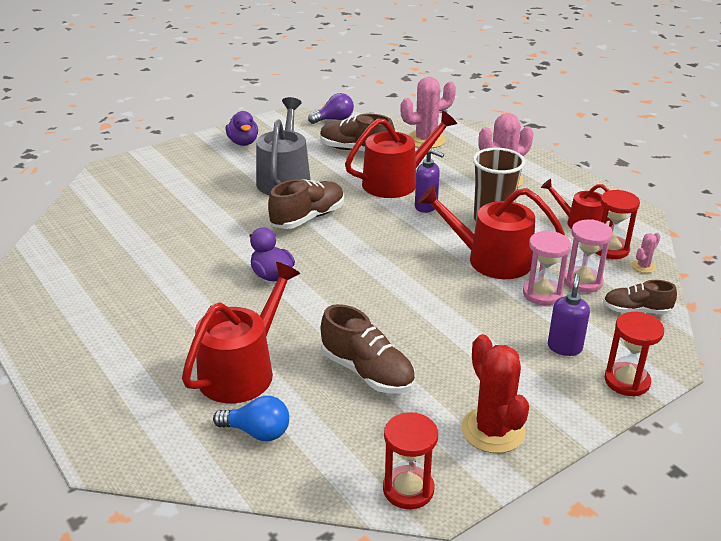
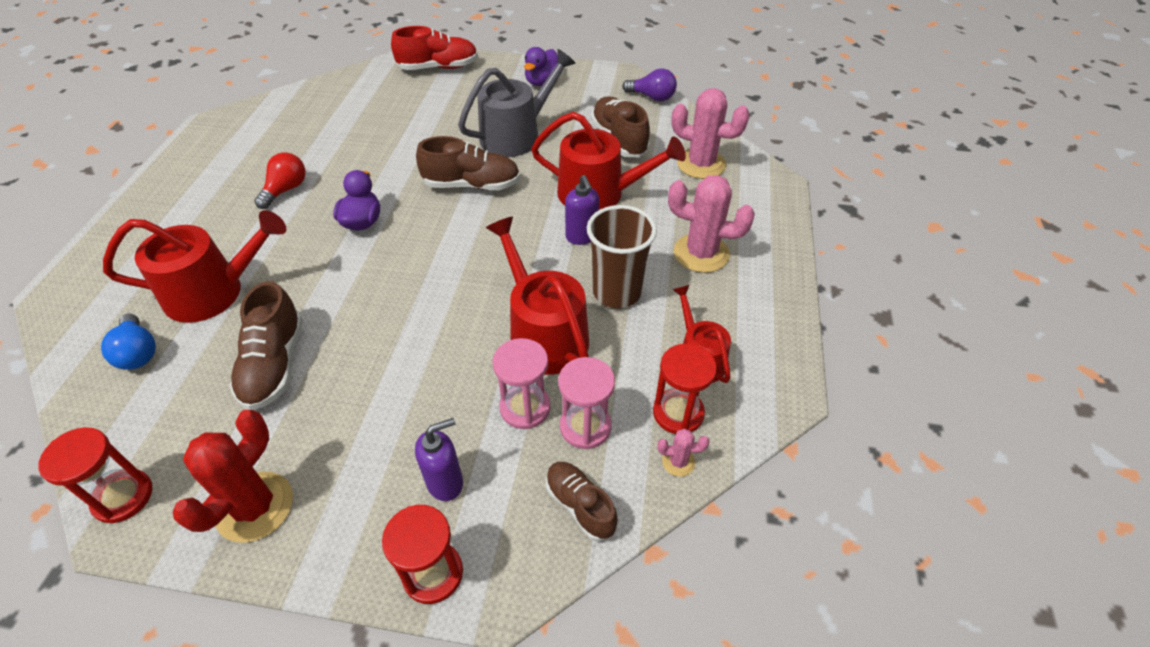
camera: 45 degrees right, 15 degrees up
none -> red light bulb [254,152,306,209]
none -> red shoe [391,26,478,70]

